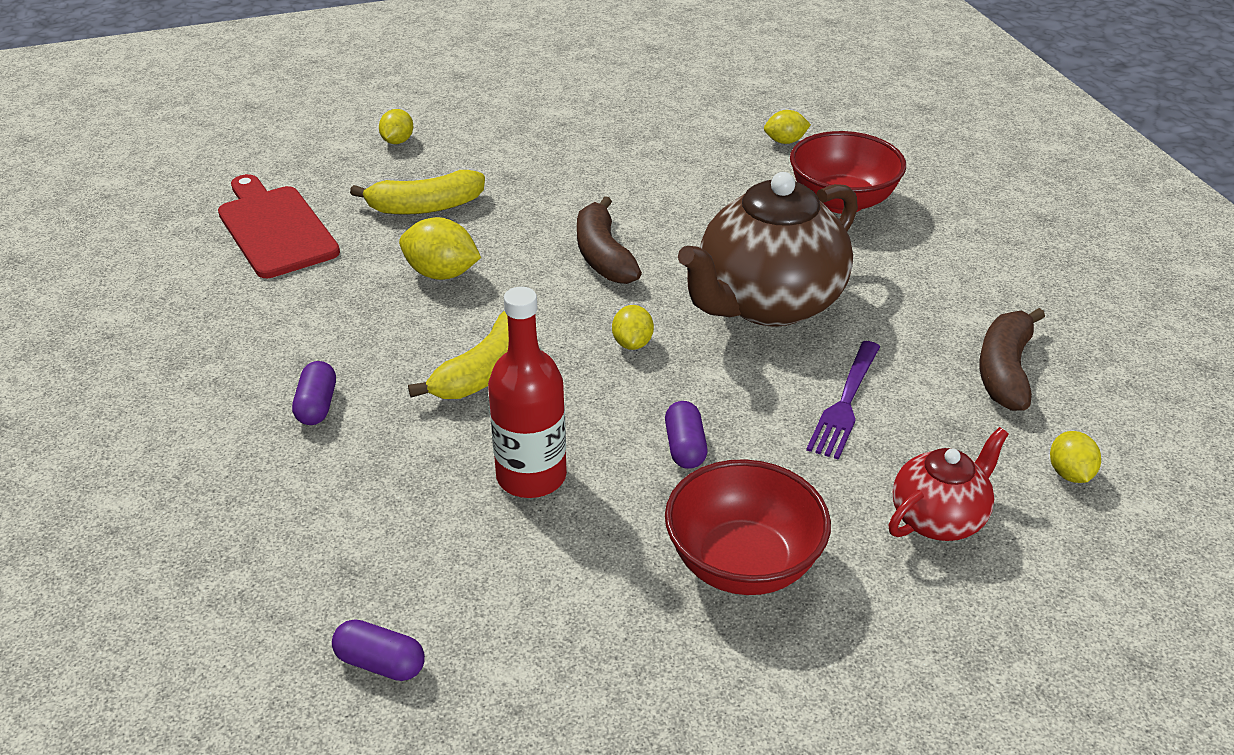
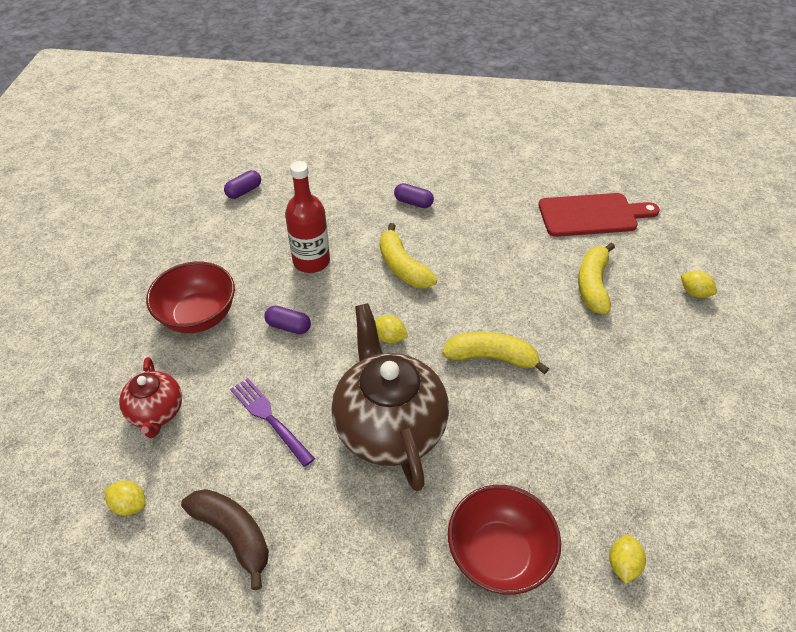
camera: 115 degrees right, 10 degrees up
yellow lemon [399,217,481,280] -> none
brown banana [577,196,642,284] -> yellow banana [442,332,549,374]

